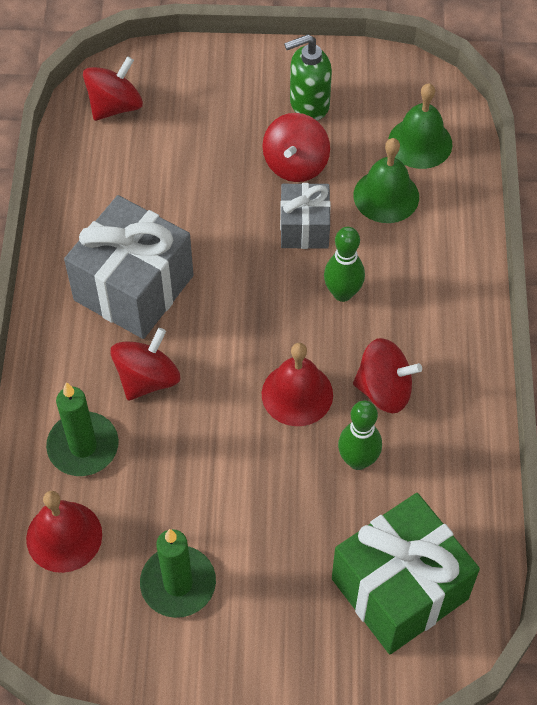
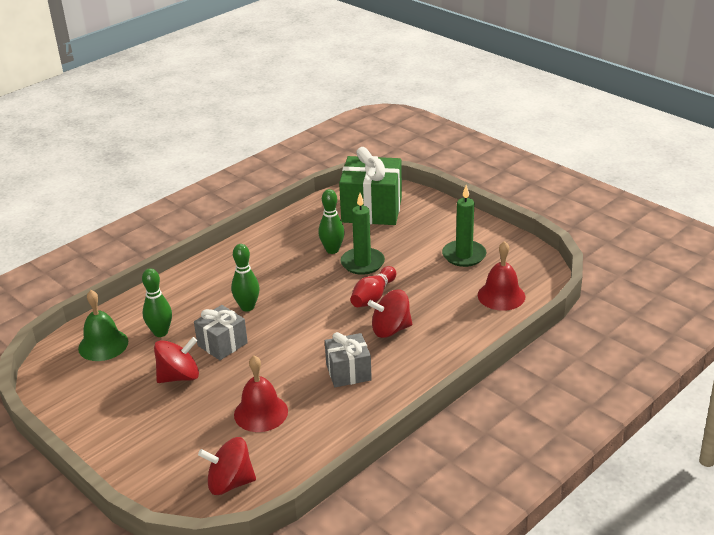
camera: 135 degrees left, 25 degrees down
green candle [46,382,119,476] -> green candle moved to [340,193,385,275]
grey gift [64,195,194,339] -> grey gift [325,332,372,387], size x0.57
red bell [262,343,333,426] -> red bell moved to [234,355,288,432]
green soap dispenser [284,34,332,120] -> none
red spinning top [353,338,422,413] -> none
green bell [354,138,419,223] -> green bowling pin [142,268,172,337]
none -> red bowling pin [350,266,396,307]

